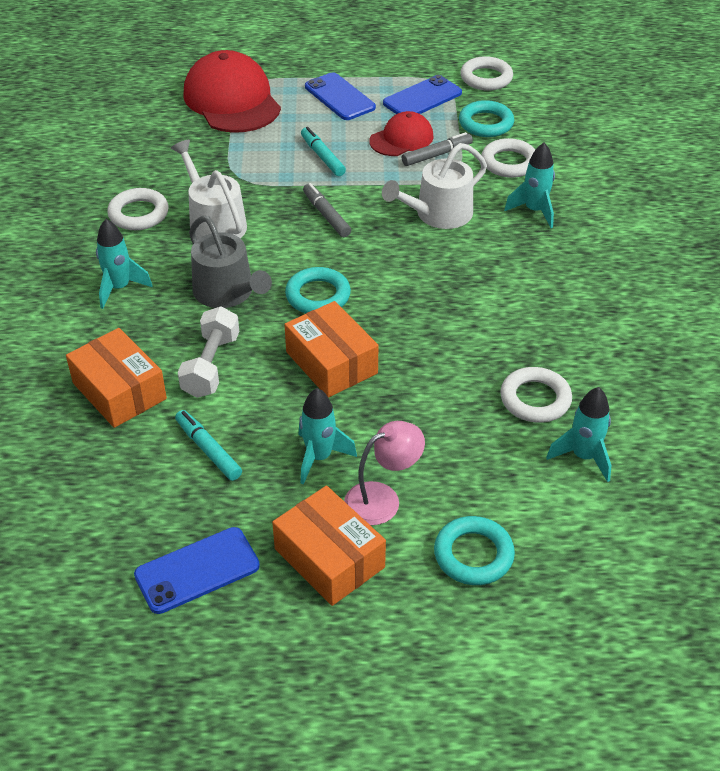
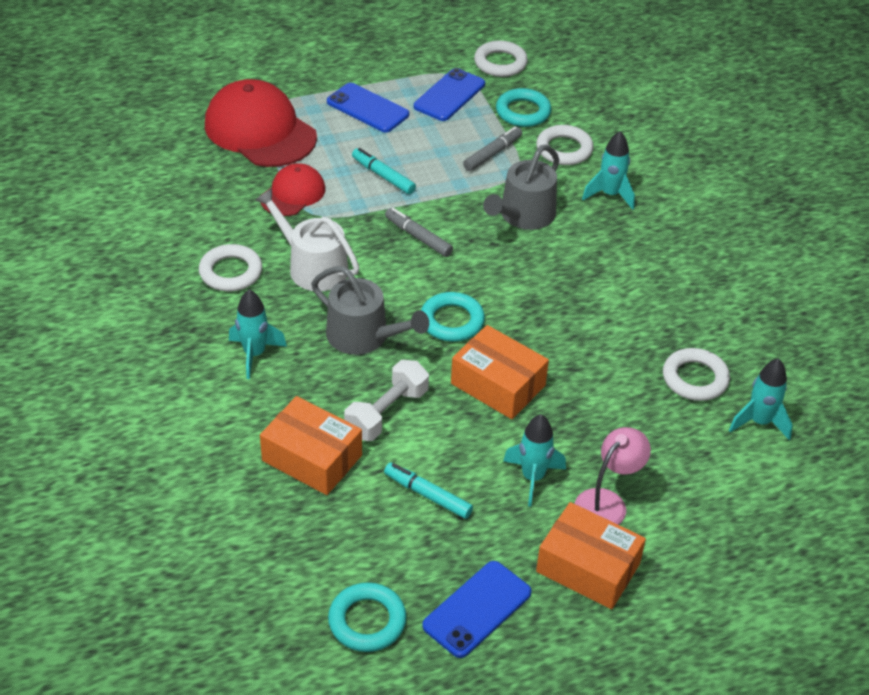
camera: 20 degrees left, 0 degrees up
white dumbbell [178,306,239,398] -> white dumbbell turned 45 degrees clockwise [344,360,429,441]
red cap [369,111,433,156] -> red cap moved to [260,163,325,216]
white watering can [382,143,487,229] -> grey watering can [483,144,559,230]
turquoise ring [434,516,515,585] -> turquoise ring moved to [328,582,407,652]

